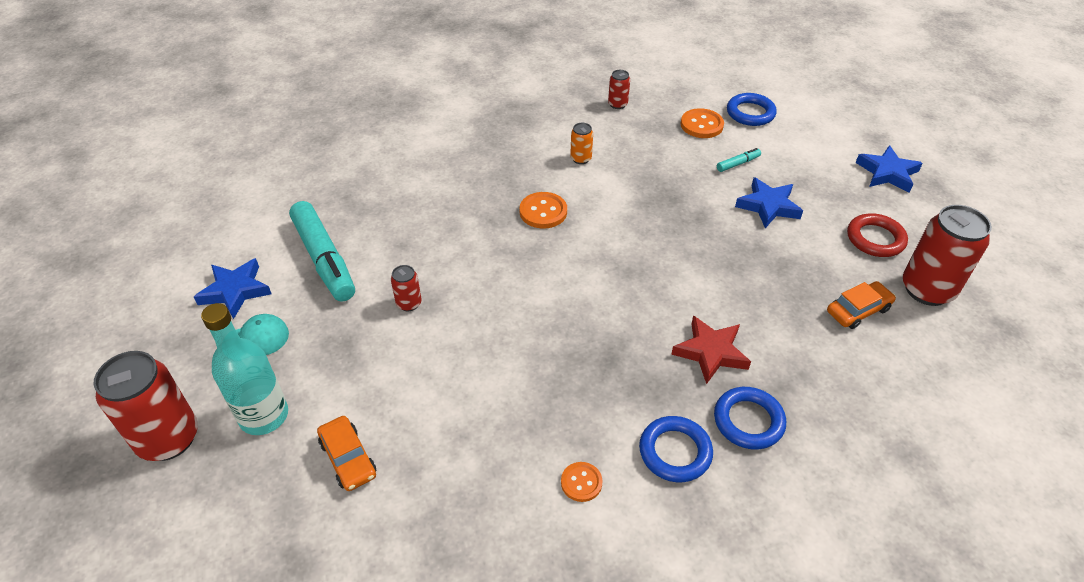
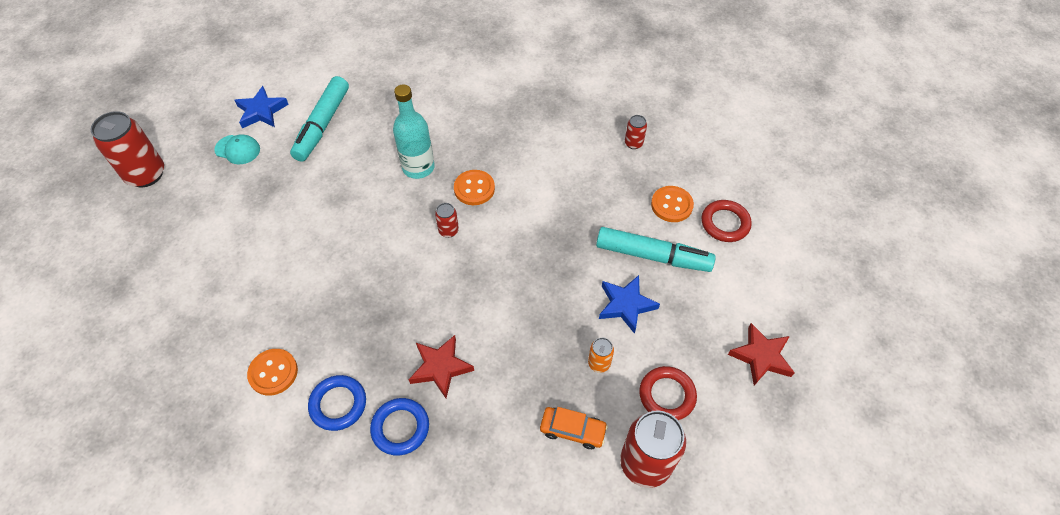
camera: 45 degrees right, 10 degrees up
turquoise bottle [201,303,288,435] -> turquoise bottle moved to [393,84,435,179]
orange car [317,416,376,491] -> none
red can [391,265,422,311] -> red can moved to [435,203,459,238]
orange button [561,462,603,502] -> orange button [247,349,298,396], size x1.55
orange can [570,123,593,164] -> orange can moved to [588,338,614,373]
turquoise marker [717,148,761,172] -> turquoise marker [596,227,716,272], size x2.37
blue ring [727,93,777,126] -> red ring [701,200,752,242]
blue star [856,145,923,193] -> red star [728,323,795,386]

